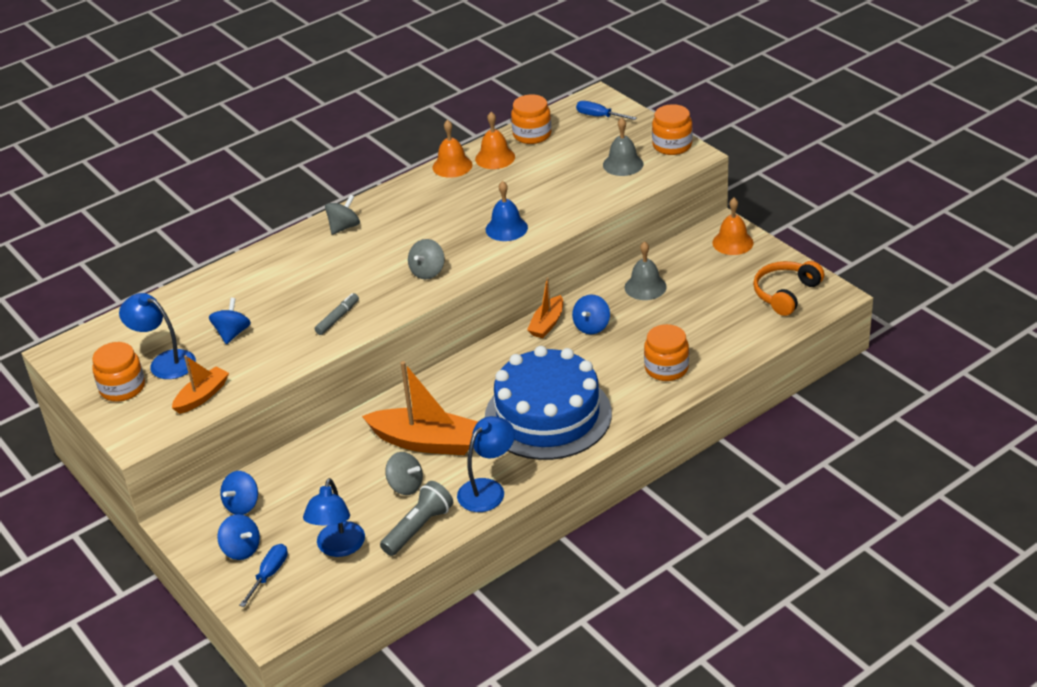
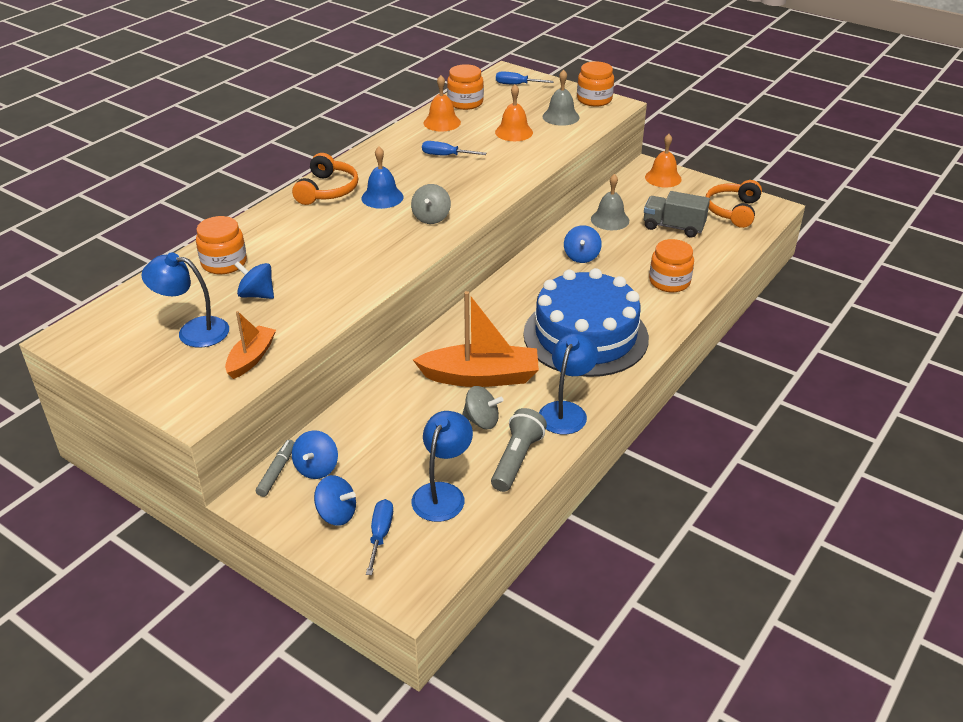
camera: 20 degrees left, 0 degrees up
orange jar [92,342,145,402] -> orange jar moved to [196,216,247,274]
blue spinning top [209,298,251,344] -> blue spinning top turned 60 degrees counterclockwise [234,261,274,299]
blue lamp [303,478,365,557] -> blue lamp turned 150 degrees counterclockwise [411,411,473,522]
grey marker [315,293,359,335] -> grey marker moved to [256,440,295,497]
grey spinning top [325,195,360,235] -> orange headphones [292,153,358,205]
orange bell [432,120,473,178] -> orange bell moved to [495,84,533,141]
blue bell [486,181,528,241] -> blue bell moved to [362,147,404,209]
orange boat [527,277,563,338] -> none
none -> blue screwdriver [422,141,486,156]
none -> grey truck [644,191,710,237]

